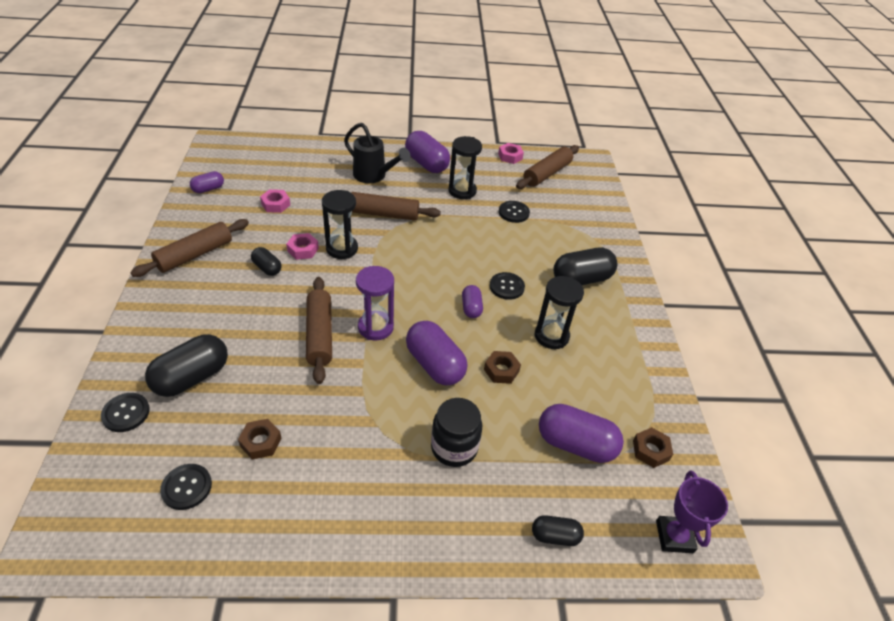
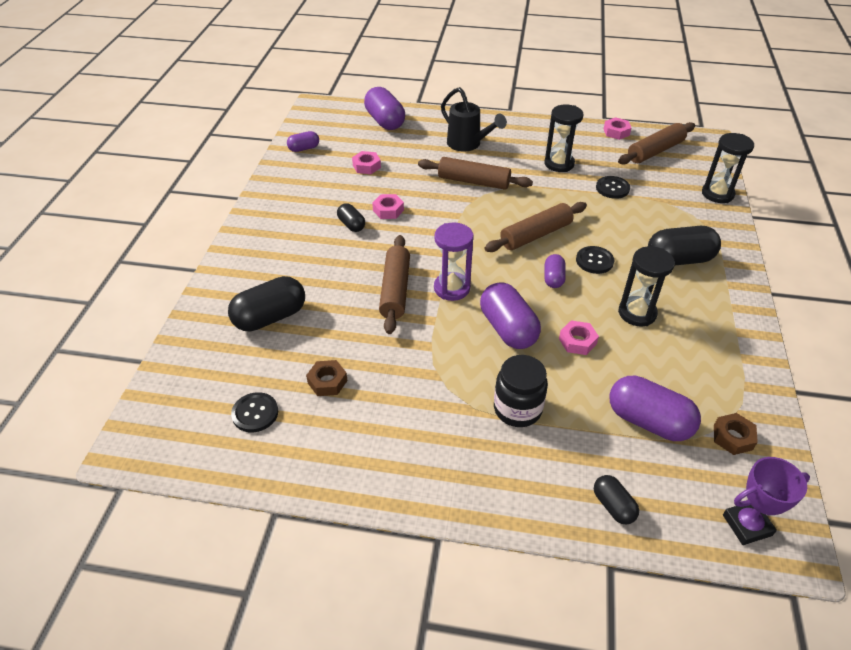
camera: 15 degrees right, 0 degrees up
black button [101,393,150,432] -> none
brown rolling pin [130,219,249,277] -> brown rolling pin moved to [484,202,587,252]
black hourglass [322,190,358,259] -> black hourglass moved to [702,133,754,203]
purple capsule [405,131,450,173] -> purple capsule moved to [364,87,405,130]
brown nut [484,351,521,384] -> pink nut [559,320,599,355]
black capsule [532,515,584,546] -> black capsule turned 45 degrees clockwise [594,475,639,525]
purple trophy [656,471,728,553] -> purple trophy turned 60 degrees clockwise [723,457,810,545]

